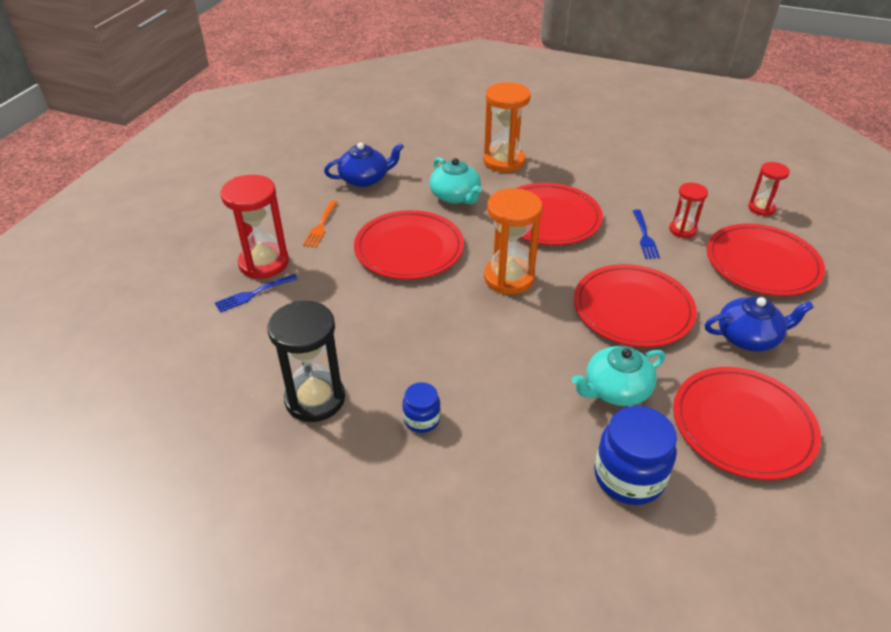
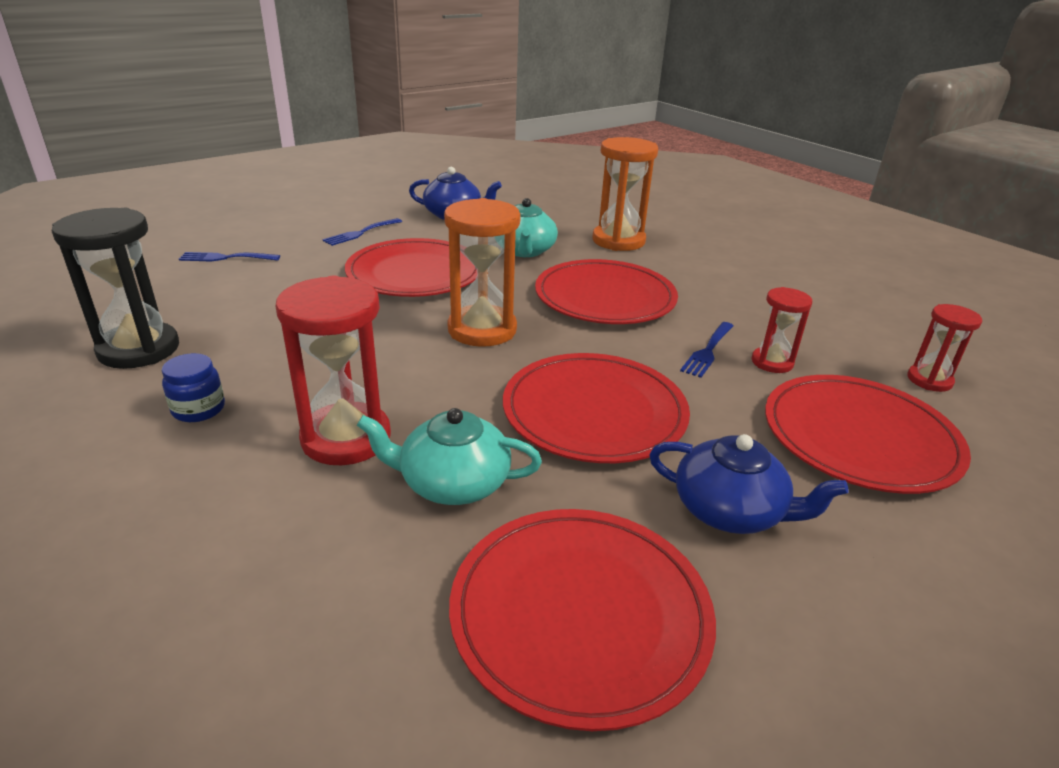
camera: 30 degrees right, 10 degrees down
red hourglass [220,175,289,279] -> red hourglass moved to [276,275,391,465]
orange fork [303,200,338,248] -> blue fork [322,218,402,246]
blue jar [594,406,677,505] -> none

